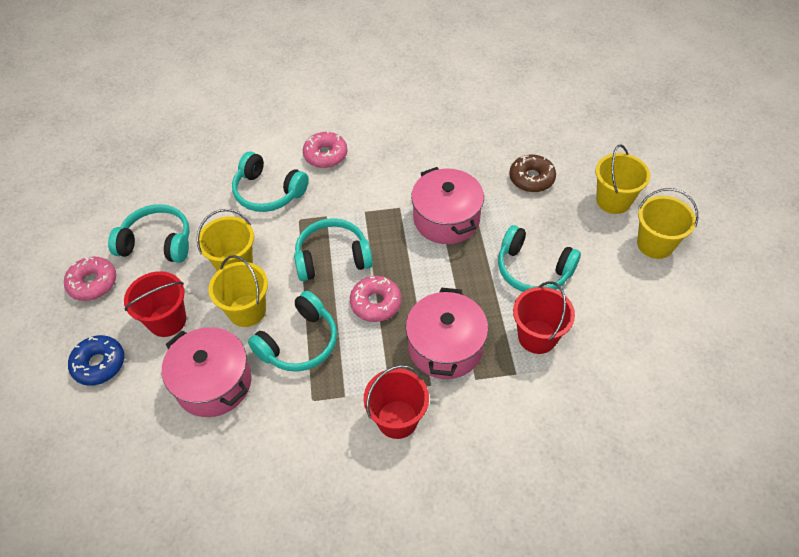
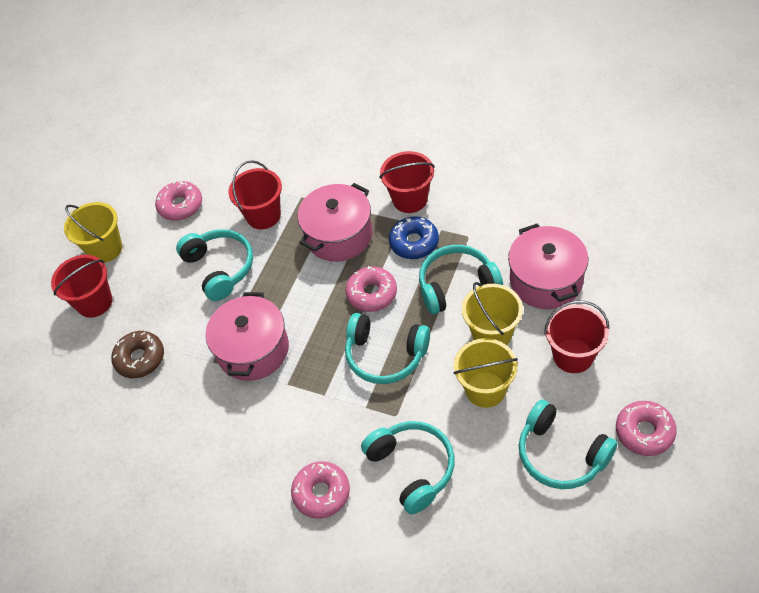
camera: 145 degrees left, 0 degrees up
blue donut [68,335,124,386] -> blue donut moved to [389,216,439,259]
yellow bucket [595,144,650,214] -> red bucket [51,255,112,318]
none -> pink donut [155,181,202,221]

